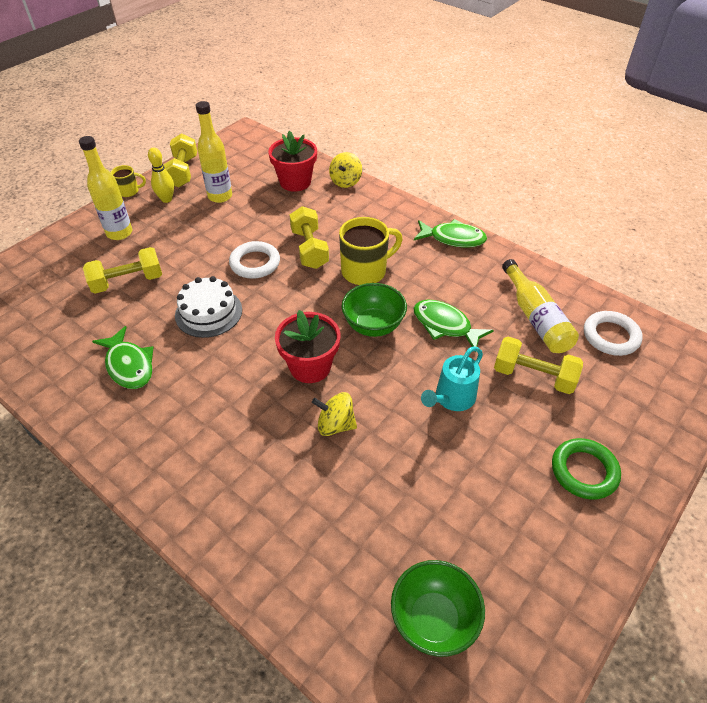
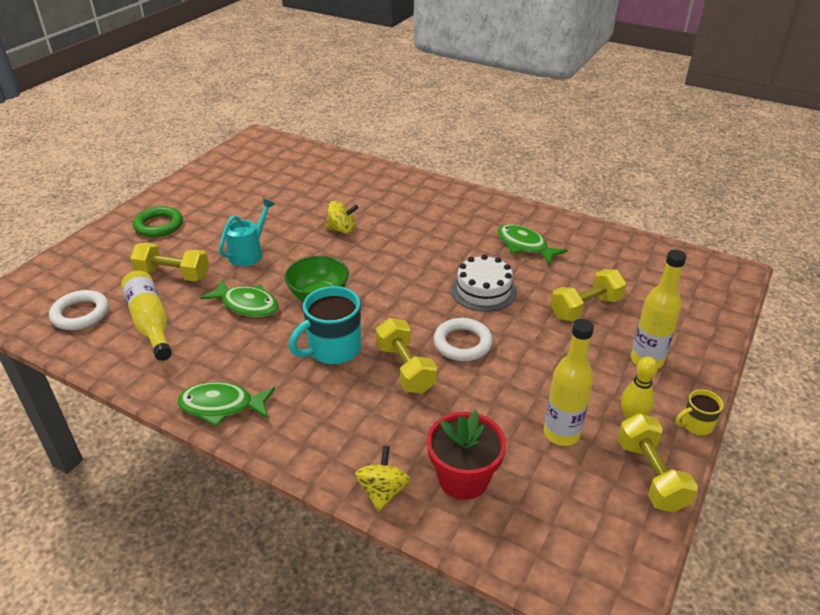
camera: 170 degrees right, 10 degrees down
red flower pot [275,310,341,383] -> none
yellow mug [339,217,403,285] -> turquoise mug [289,286,361,364]
green bowl [391,560,485,657] -> none

